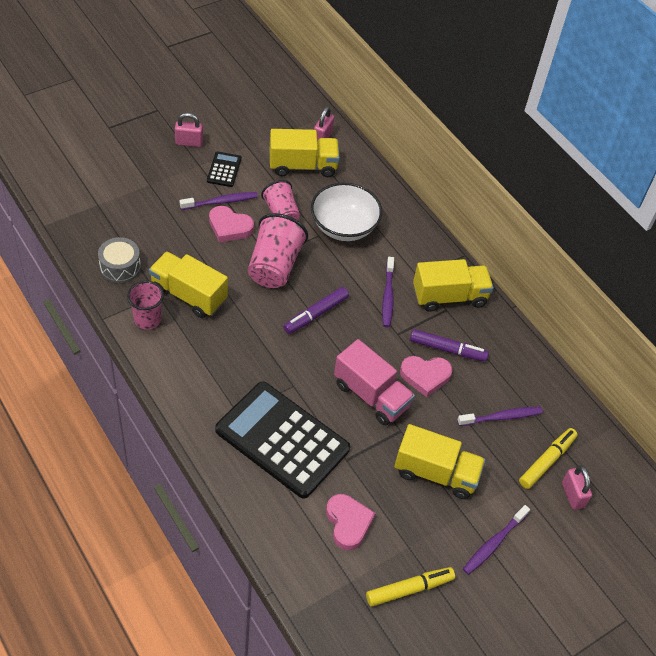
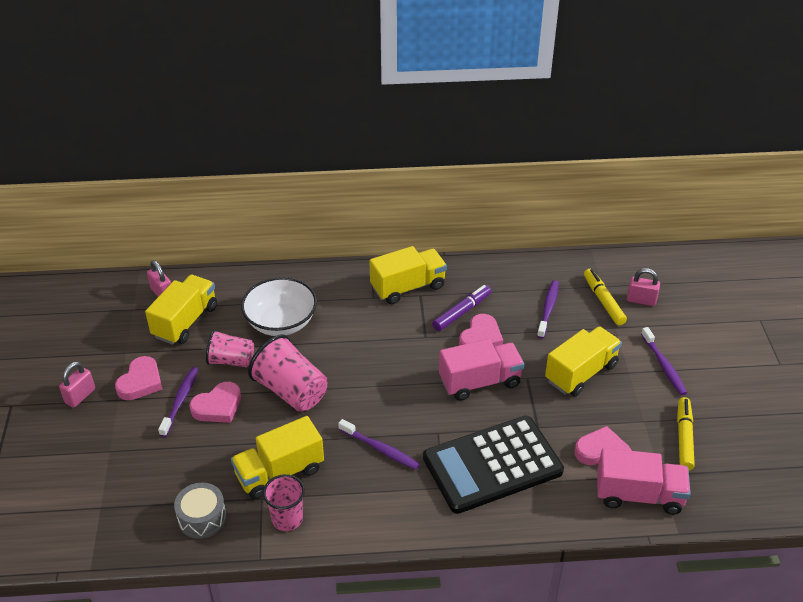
camera: 55 degrees left, 10 degrees down
black calculator [207,151,242,187] -> pink heart [115,356,163,400]
purple marker [283,287,349,334] -> none
purple toothbrush [382,257,394,327] -> purple toothbrush moved to [338,419,420,470]
yellow truck [413,259,494,312] -> yellow truck turned 45 degrees clockwise [369,246,447,304]
none -> pink truck [597,448,691,515]

